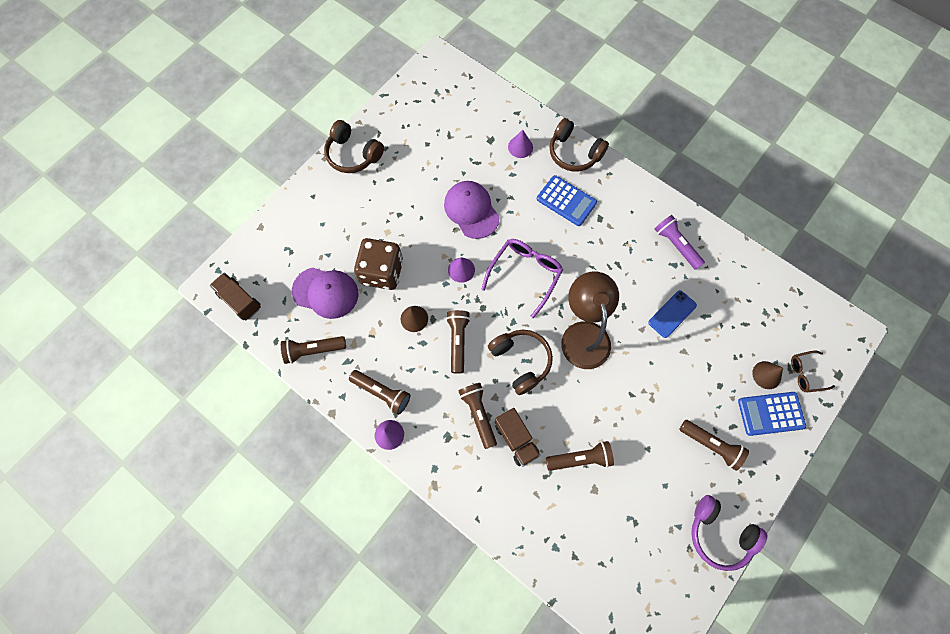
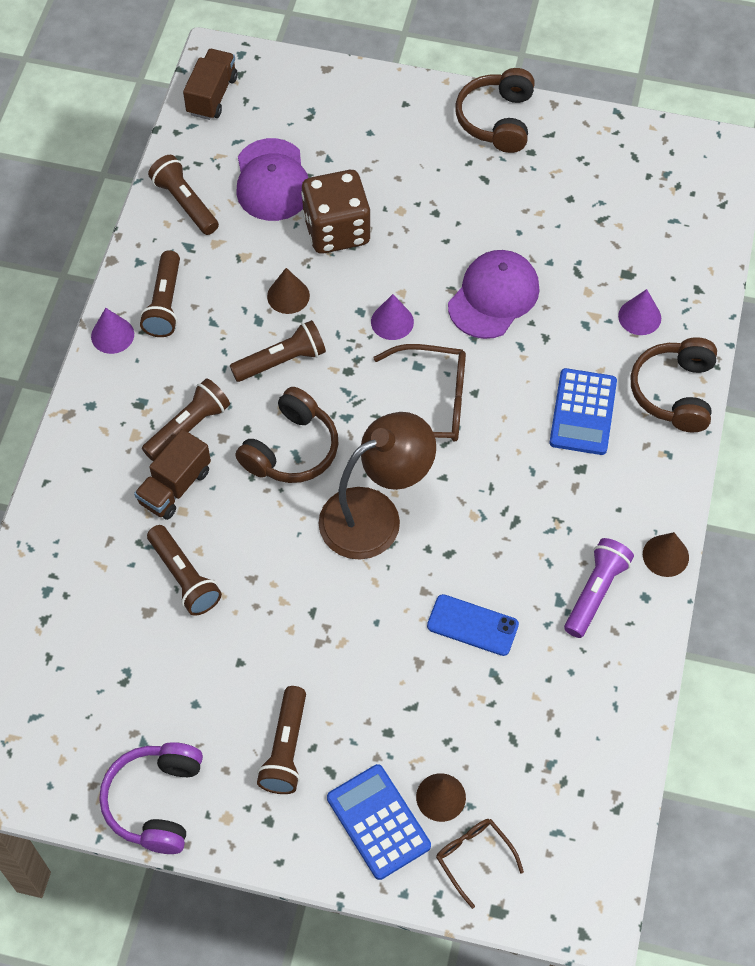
camera: 65 degrees right, 10 degrees down
purple glasses [481,239,563,318] -> brown glasses [374,344,466,442]
none -> brown cone [643,532,689,577]

